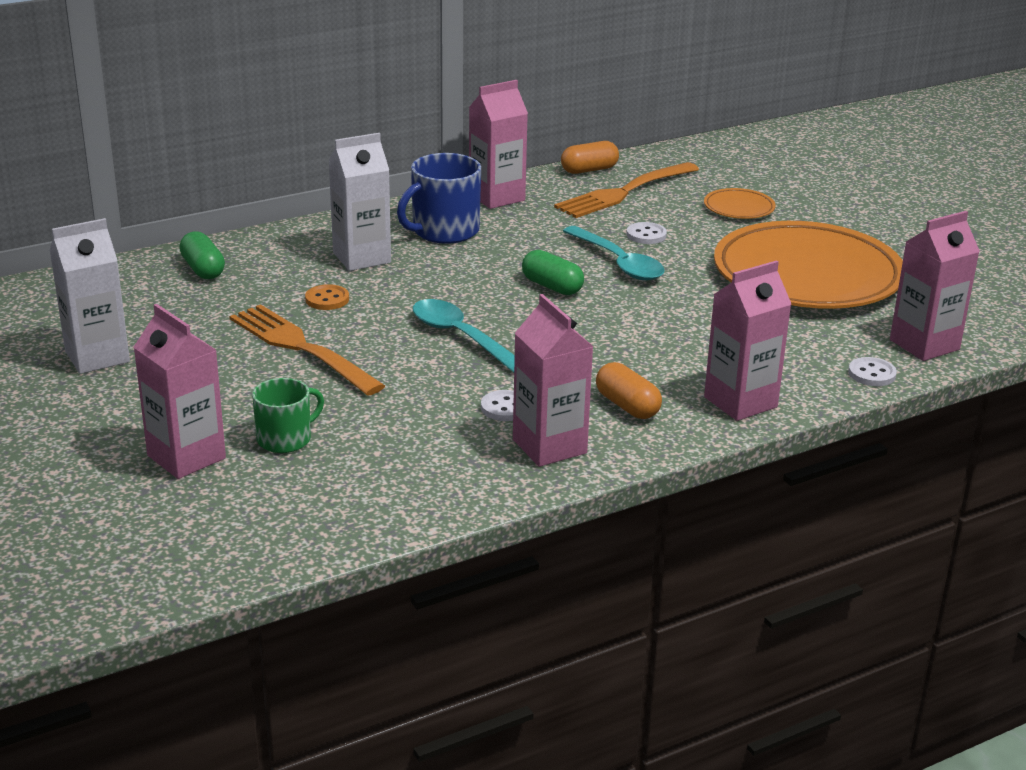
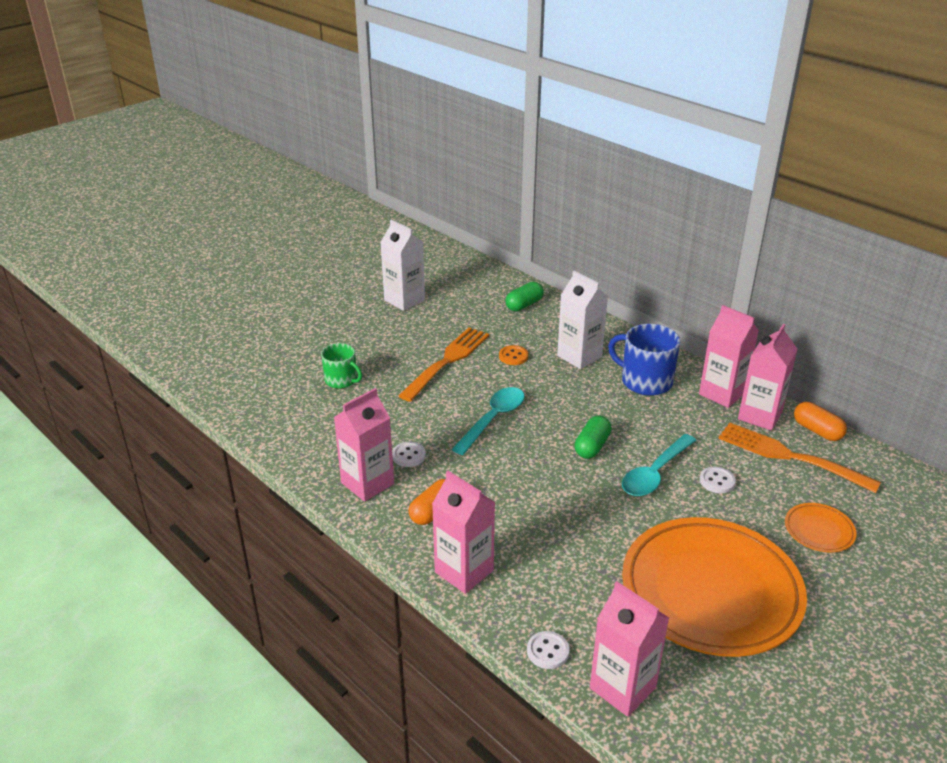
camera: 75 degrees right, 5 degrees up
pink carton [133,304,226,479] -> pink carton moved to [738,324,798,431]

